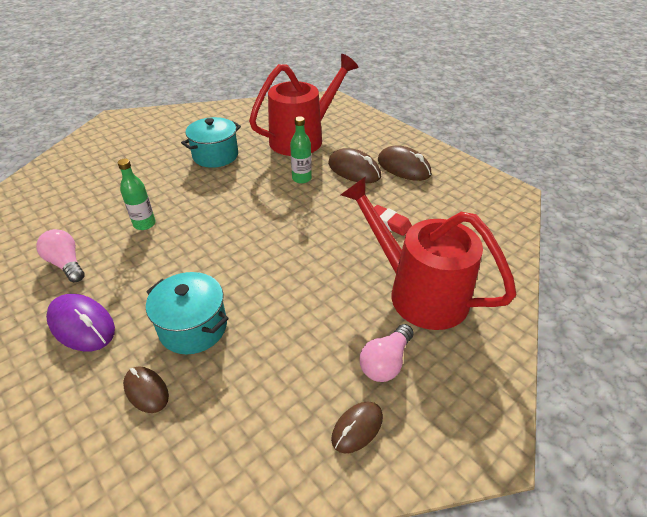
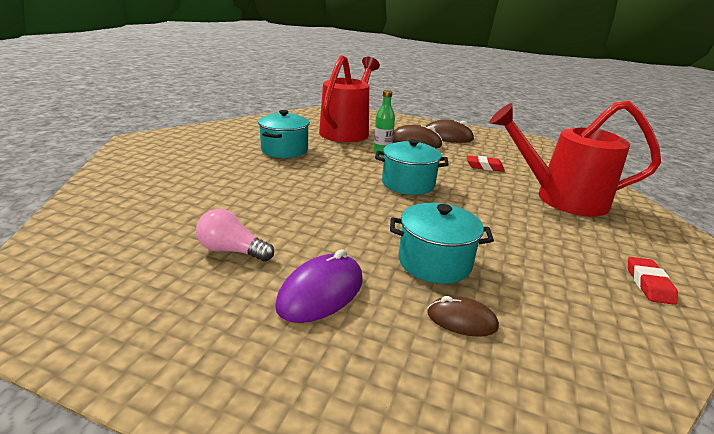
camera: 30 degrees left, 15 degrees down
purple mouse [46,294,115,351] -> purple mouse turned 60 degrees counterclockwise [275,249,363,323]
green bottle [118,159,156,230] -> none
brown mouse [331,402,383,454] -> red eraser [628,257,678,305]
pink light bulb [359,324,414,382] -> none
none -> turquoise pot [375,139,449,195]

